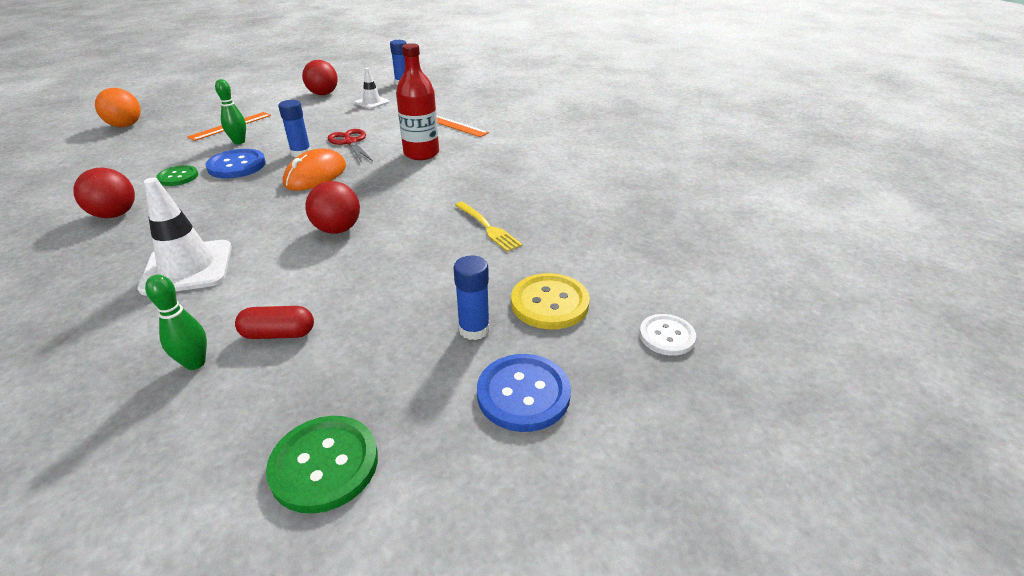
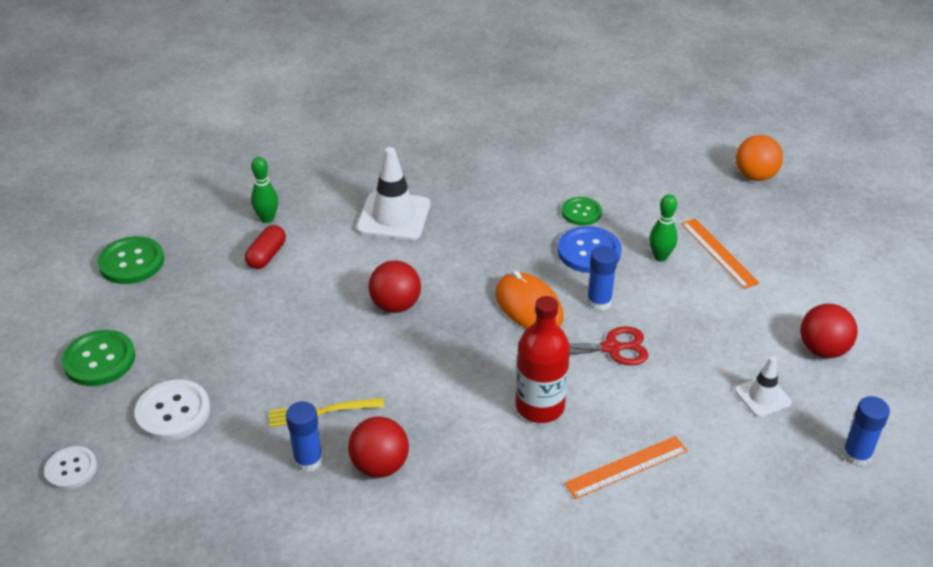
camera: 115 degrees right, 5 degrees up
red ball [73,168,135,218] -> red ball moved to [348,417,409,478]
blue glue stick [454,256,490,340] -> blue glue stick moved to [286,401,323,472]
blue button [477,354,571,432] -> green button [62,330,135,386]
yellow button [511,273,590,329] -> white button [134,379,210,441]

